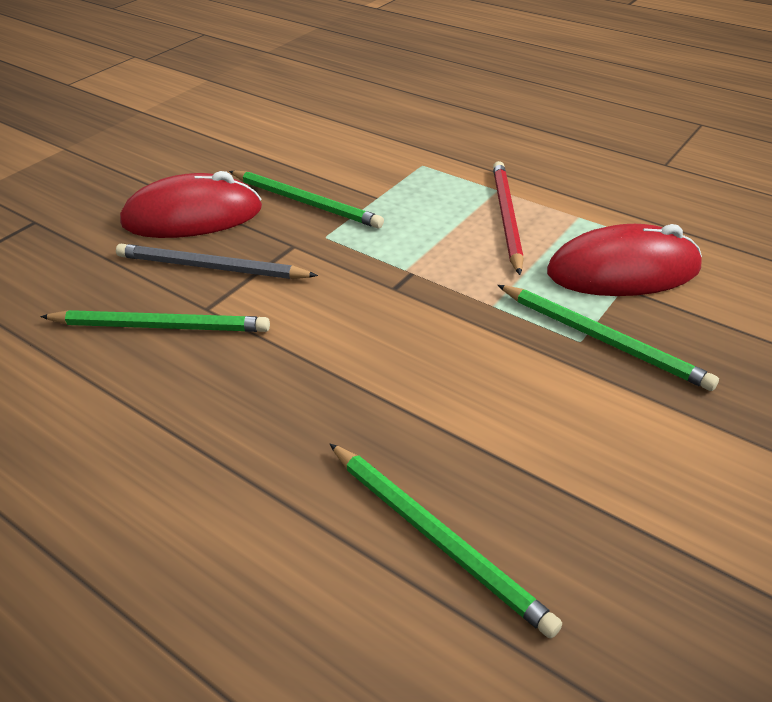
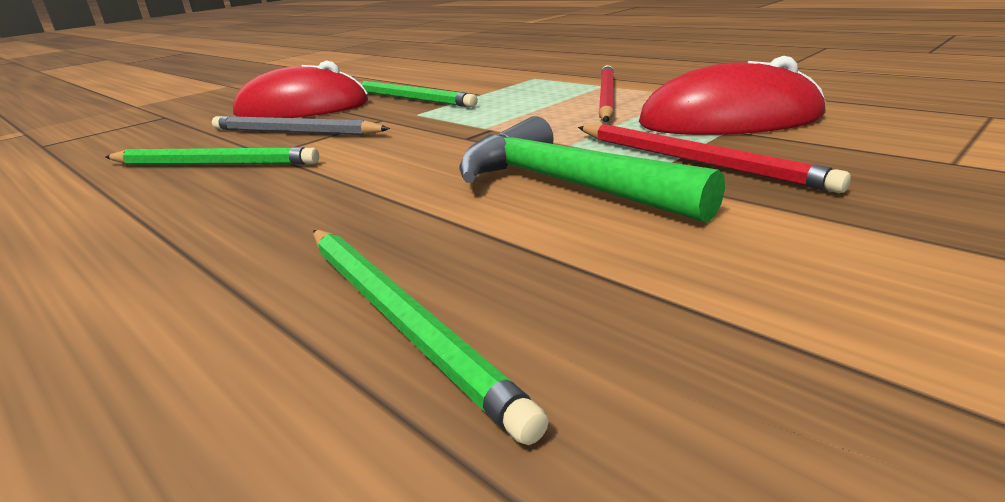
camera: 10 degrees right, 15 degrees down
green pencil [498,285,719,391] -> red pencil [578,124,851,193]
none -> green hammer [459,116,725,223]

